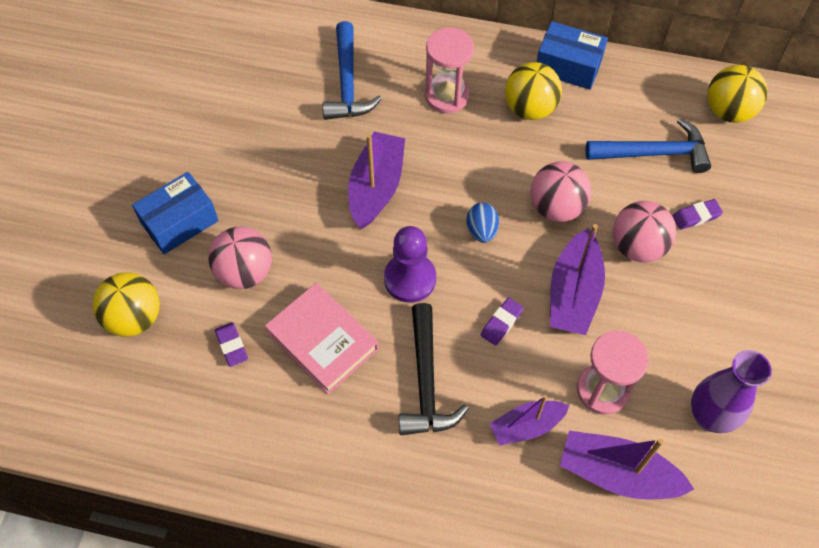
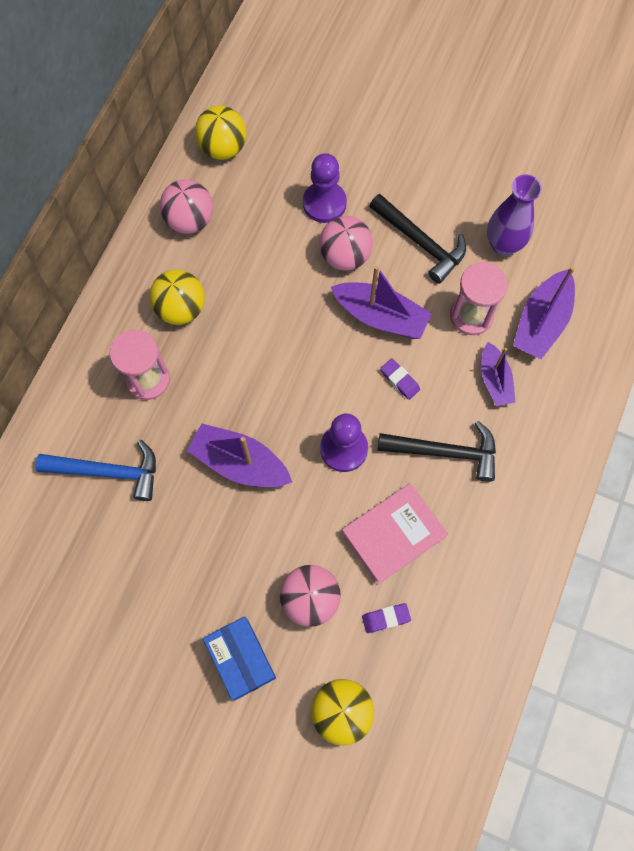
camera: 80 degrees left, 10 degrees up
blue egg [466,203,499,243] -> none
pink ball [530,161,592,222] -> pink ball moved to [160,179,213,234]
blue box [537,21,608,90] -> none
blue hammer [586,118,711,173] -> none
purple eraser [673,199,723,230] -> purple pawn [303,153,347,223]
none -> black hammer [369,194,466,284]

